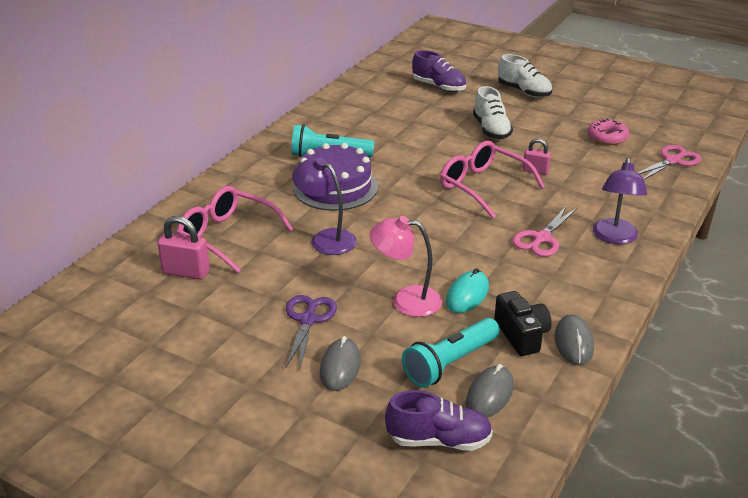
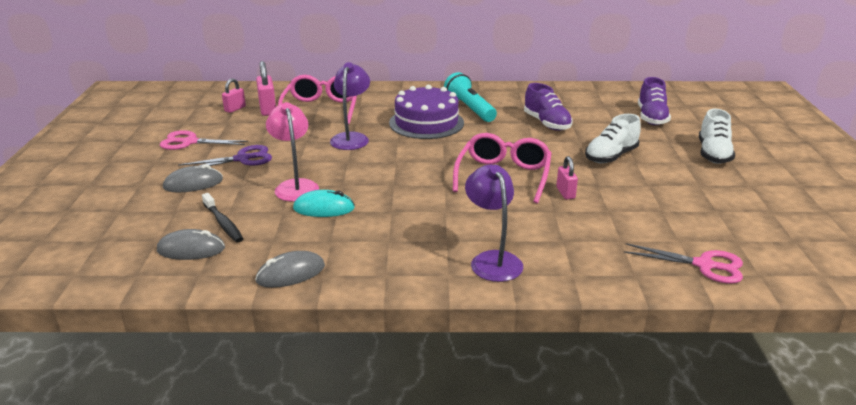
camera: 60 degrees right, 5 degrees down
purple shoe [385,390,493,451] -> purple shoe moved to [524,83,573,131]
turquoise flashlight [402,318,500,388] -> black toothbrush [202,193,243,243]
black camera [494,291,552,356] -> none
pink scissors [512,206,577,257] -> pink scissors moved to [160,130,248,150]
pink donut [588,118,629,145] -> none
purple lamp [593,157,647,244] -> purple lamp turned 90 degrees clockwise [465,165,523,282]
none -> pink padlock [222,78,246,113]

